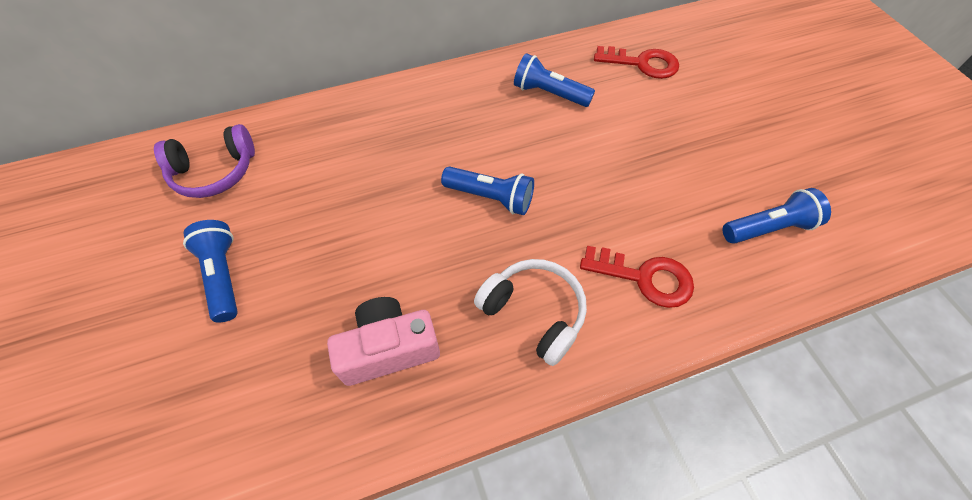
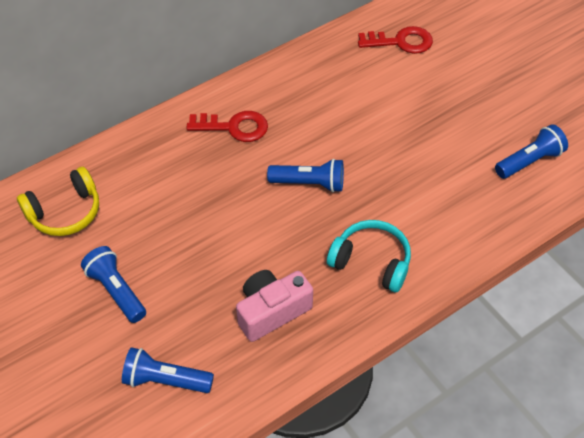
camera: 15 degrees left, 5 degrees down
purple headphones [154,124,255,198] -> yellow headphones [17,167,99,236]
white headphones [474,259,587,366] -> turquoise headphones [327,220,411,292]
blue flashlight [514,53,595,107] -> blue flashlight moved to [122,347,214,393]
red key [580,246,694,308] -> red key moved to [186,111,268,142]

